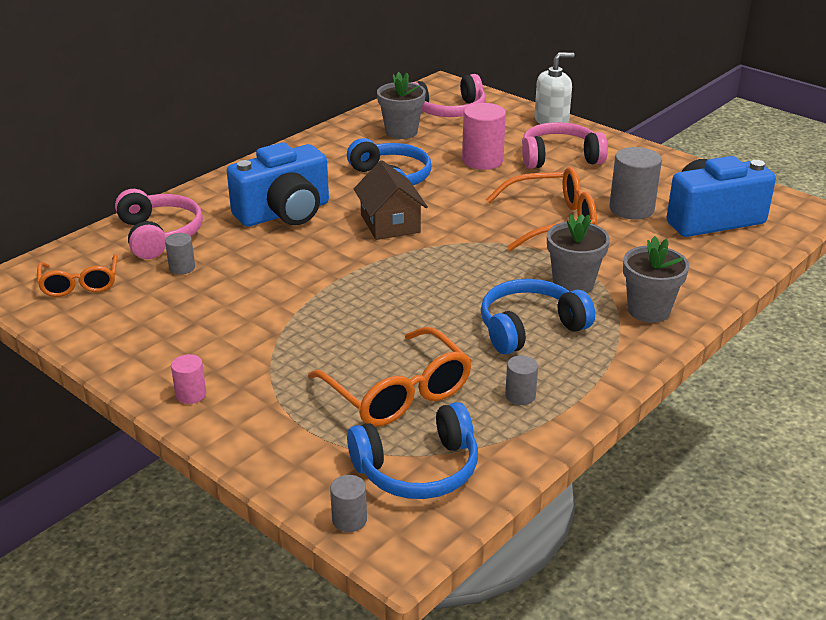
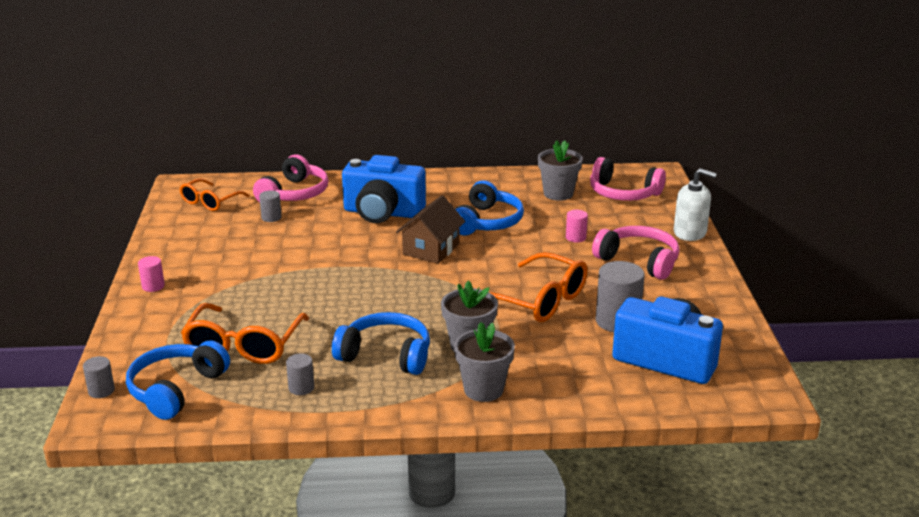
camera: 45 degrees right, 5 degrees down
blue headphones [347,402,478,499] -> blue headphones turned 90 degrees clockwise [126,340,230,420]
pink cylinder [462,103,506,170] -> pink cylinder [566,210,588,243], size x0.53

